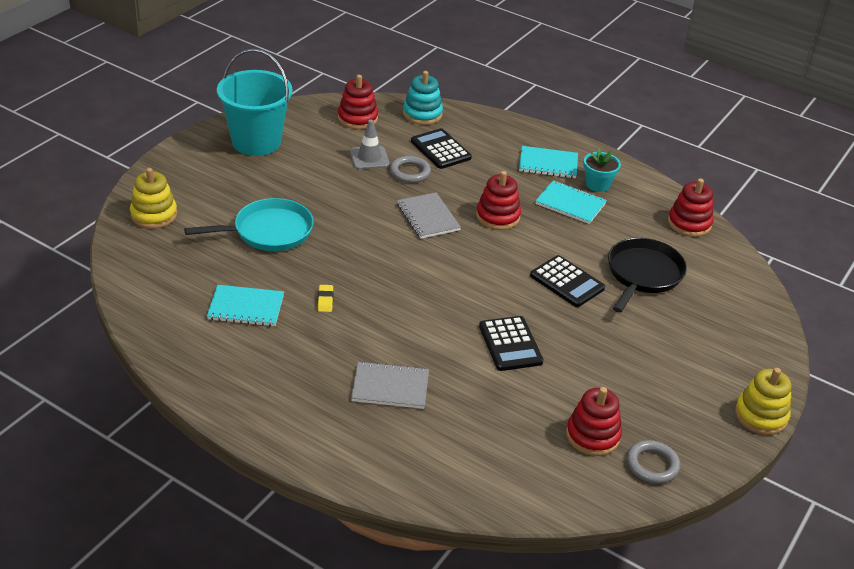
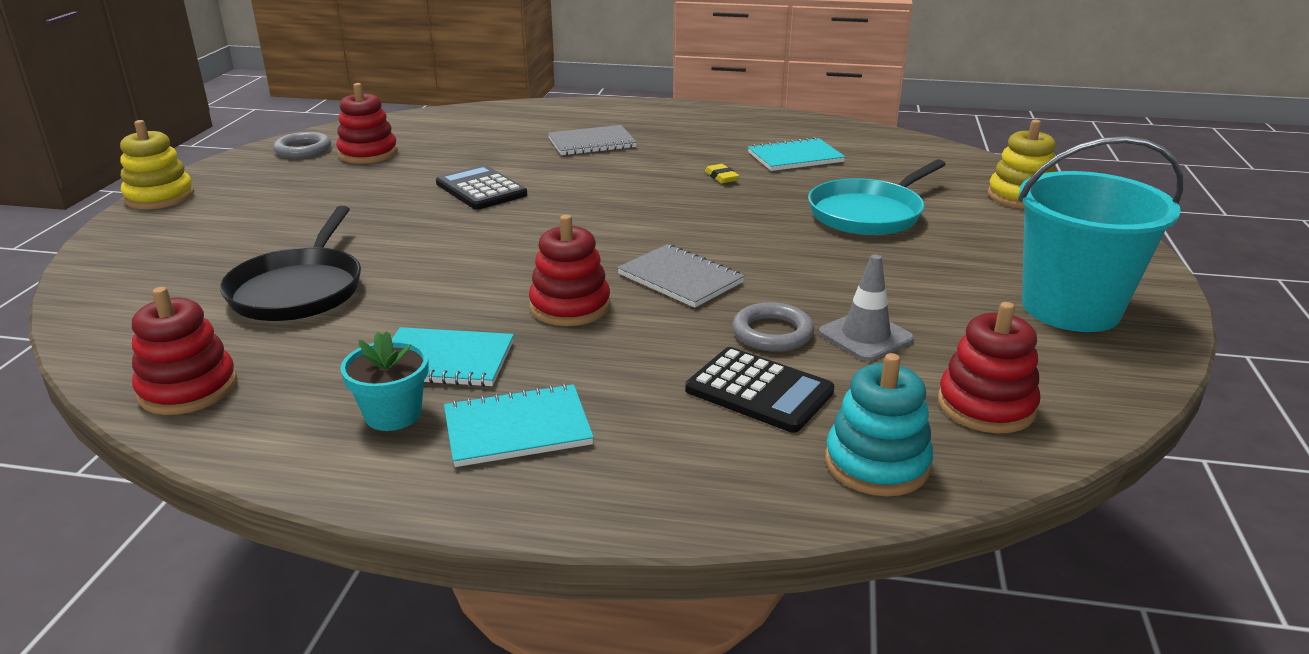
camera: 160 degrees right, 10 degrees down
black calculator [530,255,605,307] -> none

